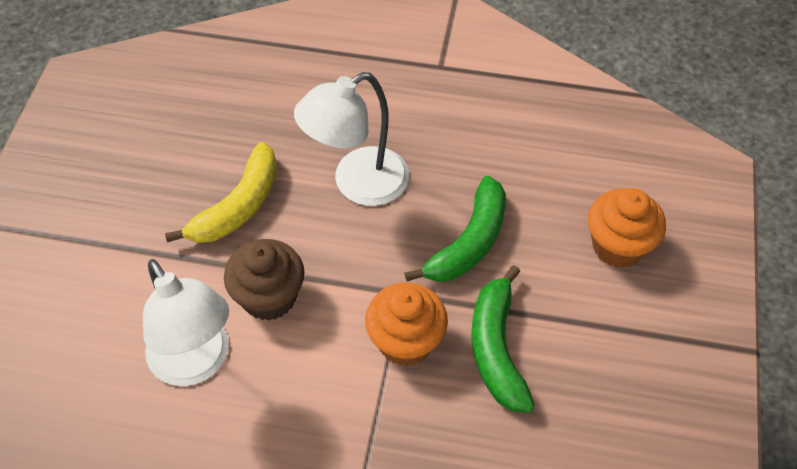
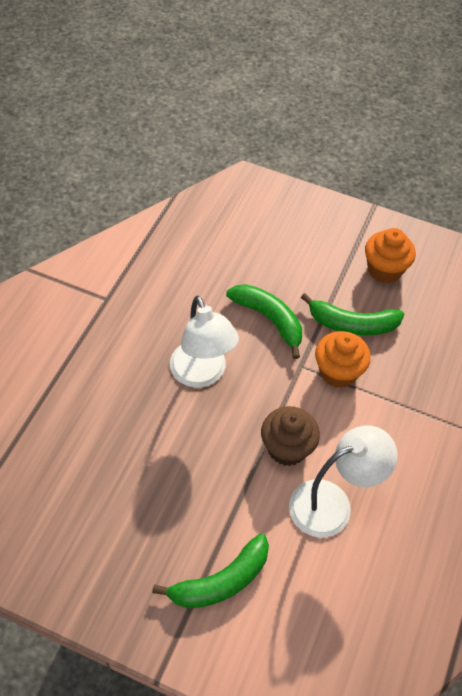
camera: 80 degrees left, 0 degrees up
yellow banana [165,142,277,243] -> none
orange cupcake [588,188,666,268] -> orange cupcake moved to [365,228,416,283]
none -> green banana [152,533,269,608]

